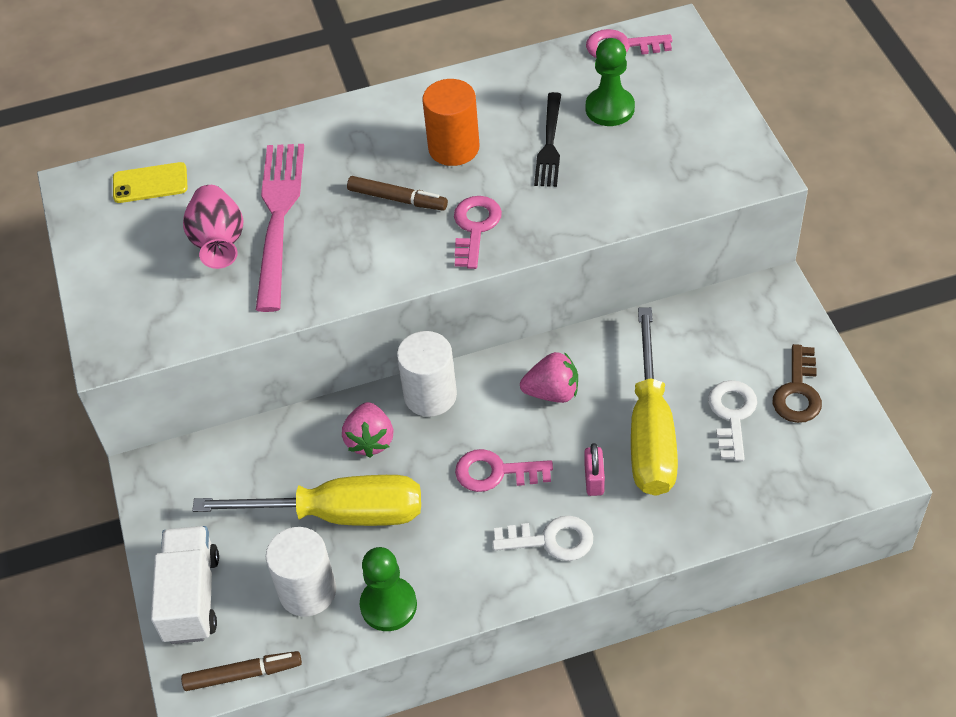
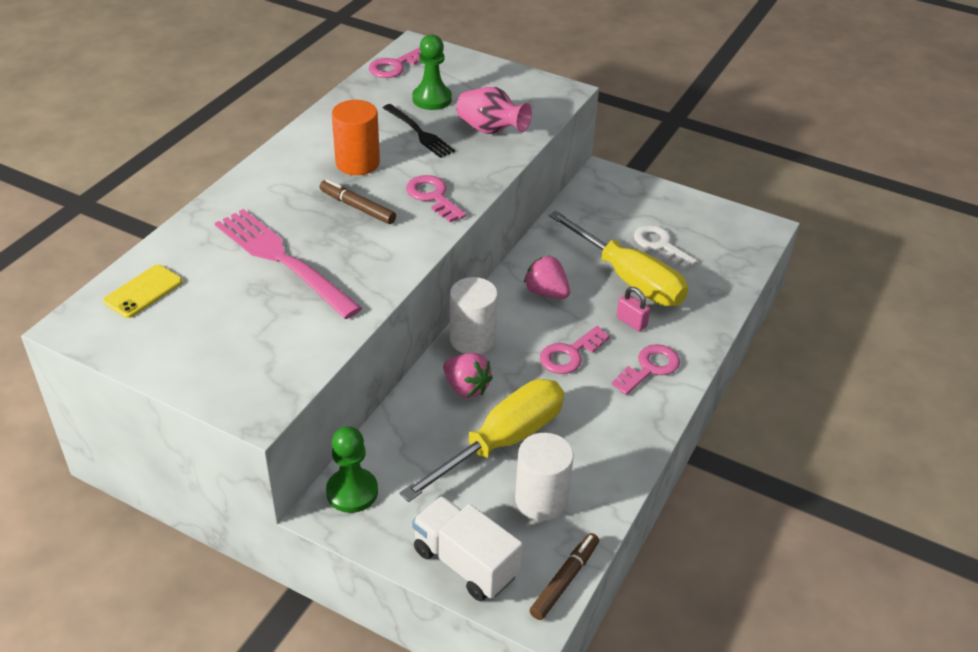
camera: 50 degrees left, 10 degrees down
pink vase [183,185,243,269] -> pink vase moved to [456,87,532,134]
brown marker [347,176,448,211] -> brown marker turned 120 degrees counterclockwise [319,179,396,224]
green pawn [360,547,417,631] -> green pawn moved to [326,426,378,513]
white key [492,516,593,561] -> pink key [612,344,680,395]
pink strawberry [520,352,578,403] -> pink strawberry turned 90 degrees counterclockwise [524,256,570,299]
brown key [773,344,822,423] -> none

